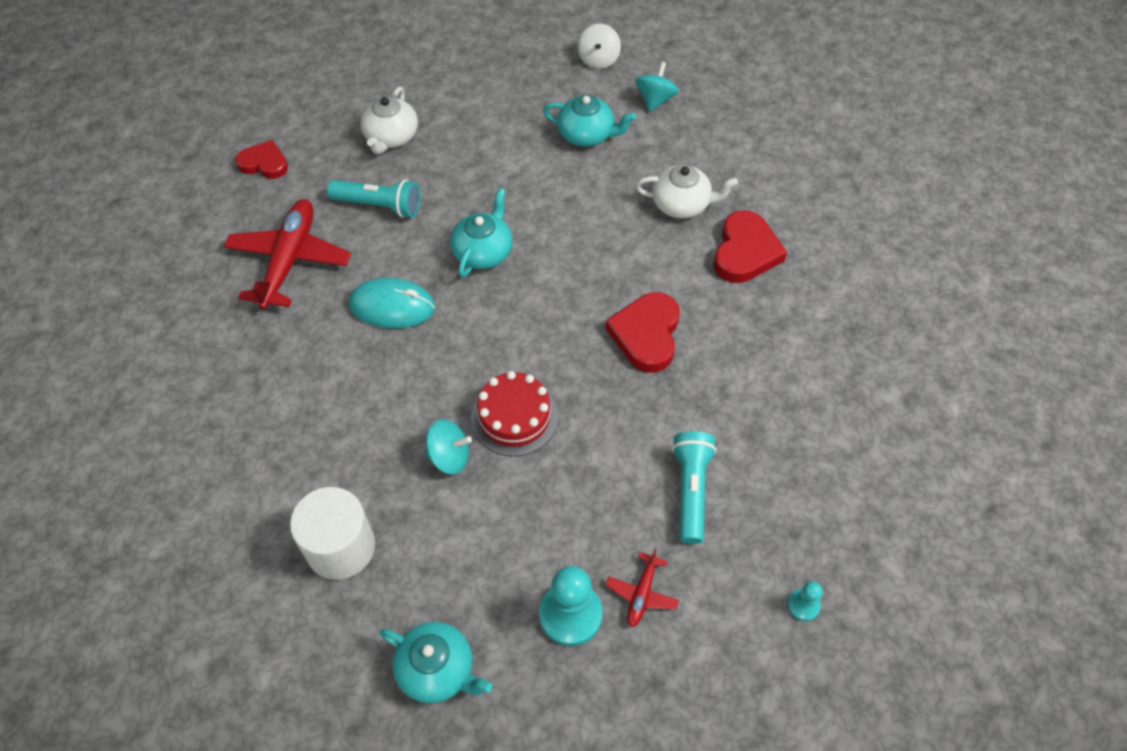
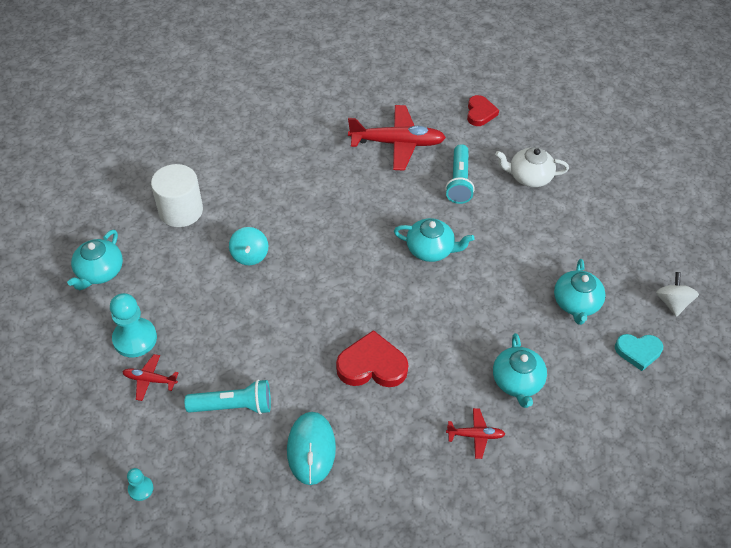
camera: 80 degrees right, 5 degrees down
turquoise mouse [349,278,435,329] -> turquoise mouse moved to [287,412,336,485]
red cake [471,371,558,457] -> none
white spinning top [578,24,621,69] -> white spinning top turned 90 degrees clockwise [656,272,699,317]
white teapot [635,165,738,219] -> turquoise teapot [493,333,547,408]
turquoise spinning top [636,62,679,112] -> turquoise heart [615,334,663,371]
red heart [714,210,787,283] -> red plane [446,408,505,459]

